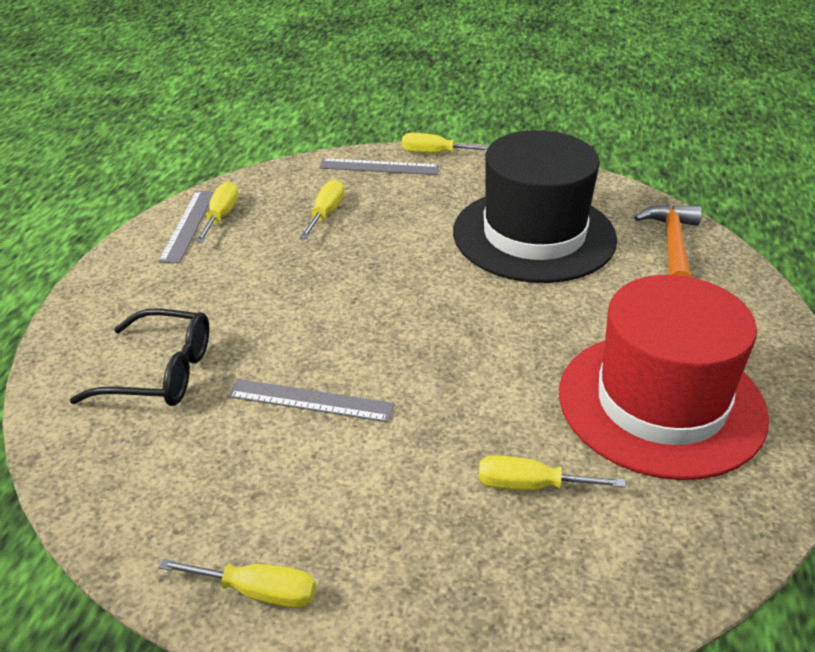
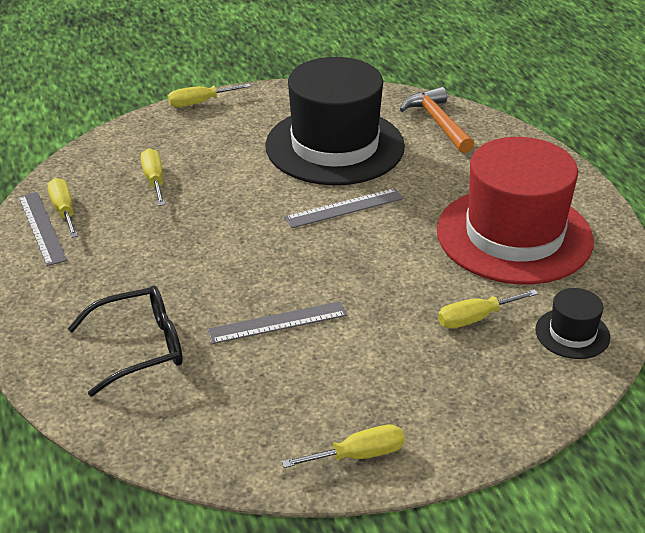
camera: 30 degrees left, 0 degrees up
grey ruler [319,158,439,175] -> grey ruler moved to [285,188,403,228]
none -> black hat [535,288,610,359]

